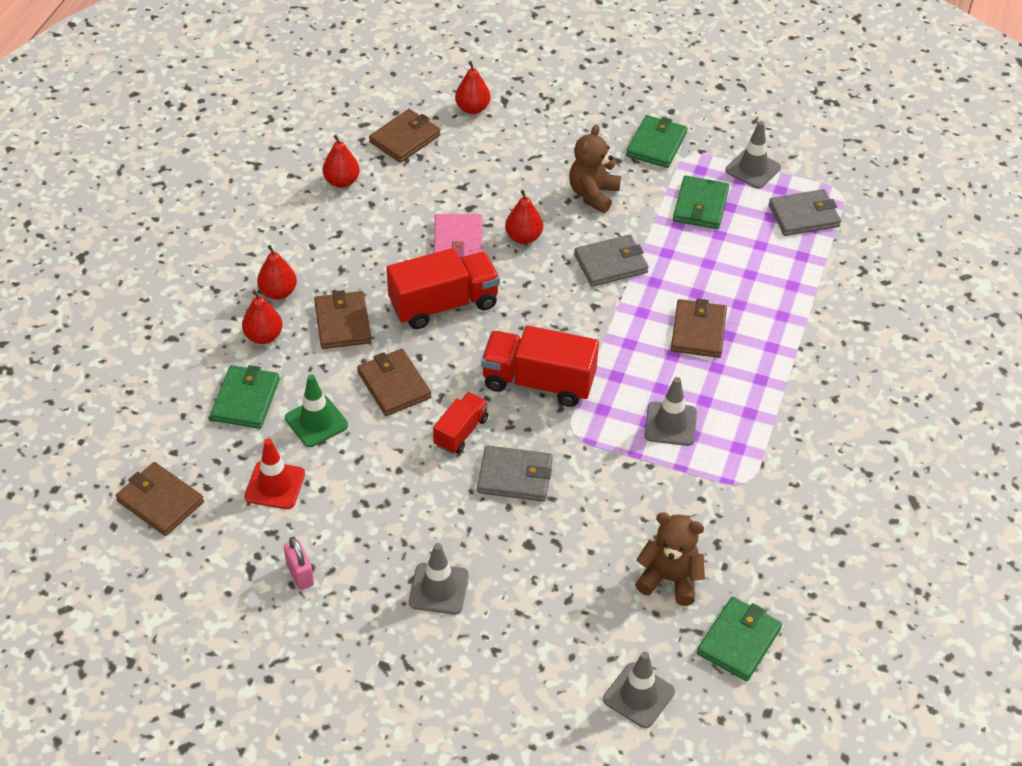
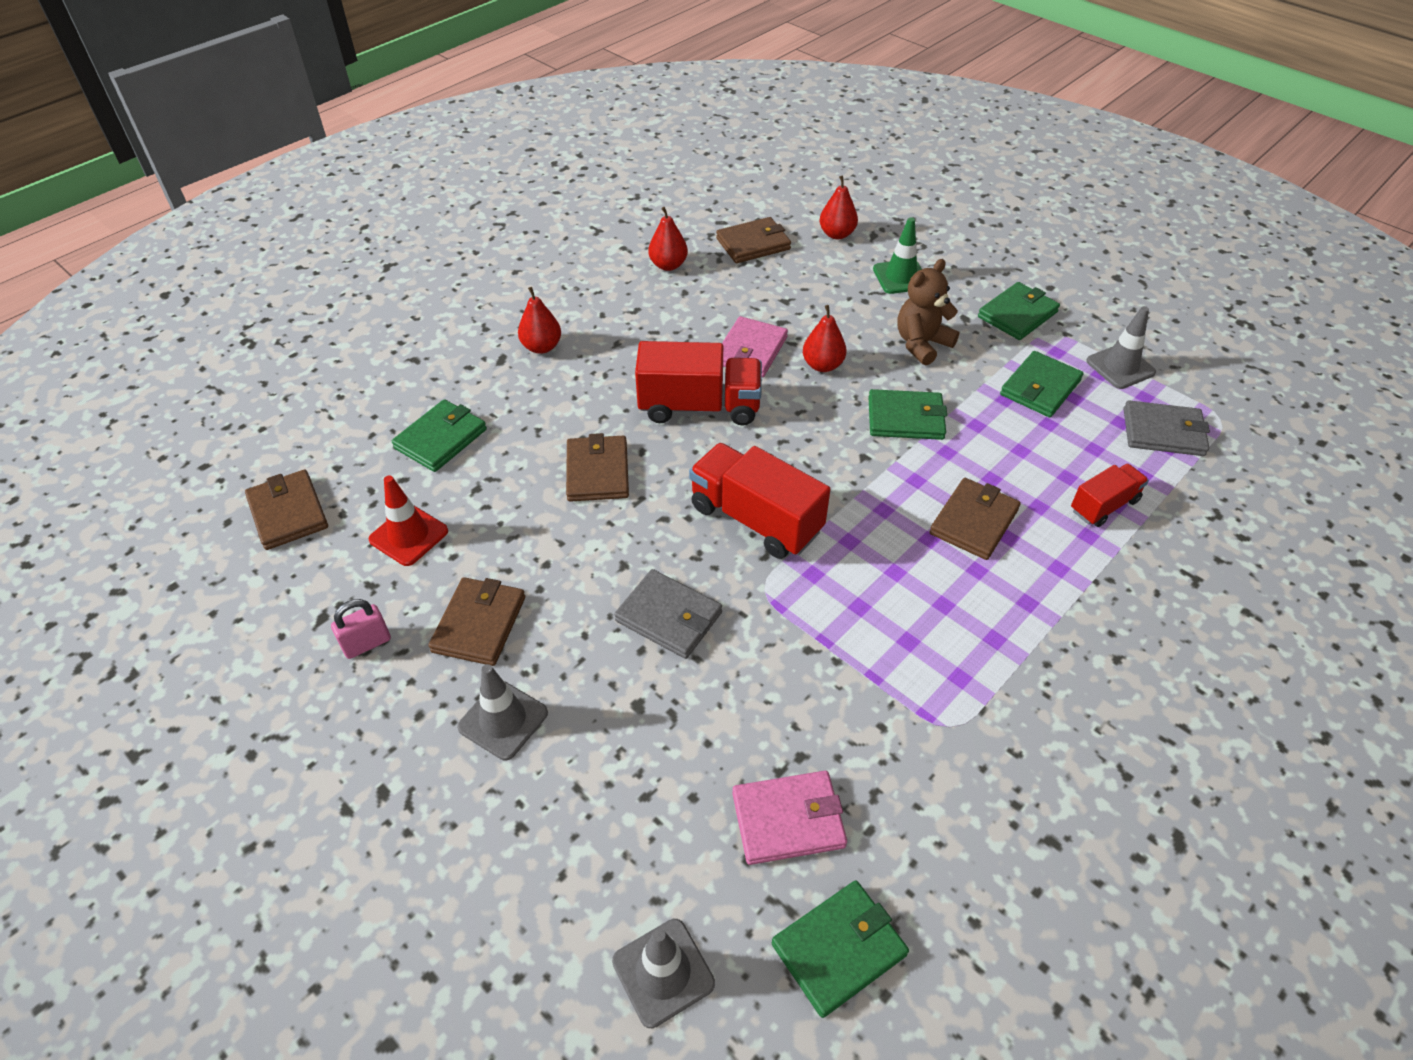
camera: 25 degrees right, 0 degrees up
red pear [242,290,283,344] -> none
pink padlock [284,537,314,590] -> pink padlock turned 60 degrees clockwise [331,599,391,659]
green traffic cone [285,375,348,447] -> green traffic cone moved to [873,217,922,294]
brown wallet [314,290,372,349] -> brown wallet moved to [428,577,525,666]
red truck [433,392,488,454] -> red truck moved to [1071,464,1149,527]
grey wallet [574,235,649,287] -> green wallet [869,389,947,440]
brown teddy bear [635,512,705,606] -> pink wallet [732,771,847,865]
grey traffic cone [645,377,697,446] -> none

